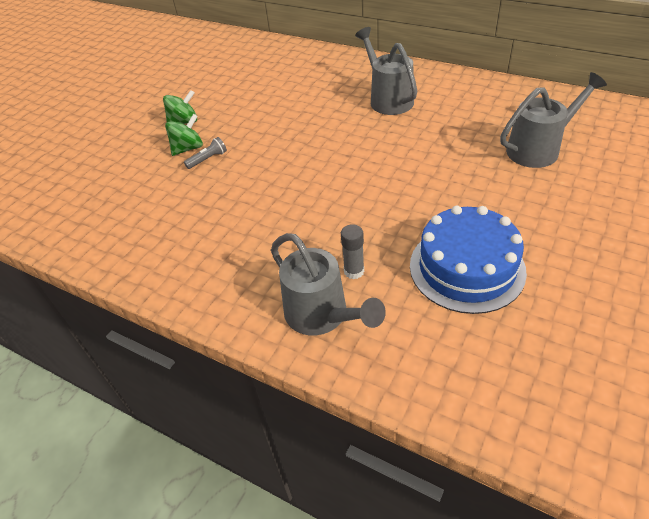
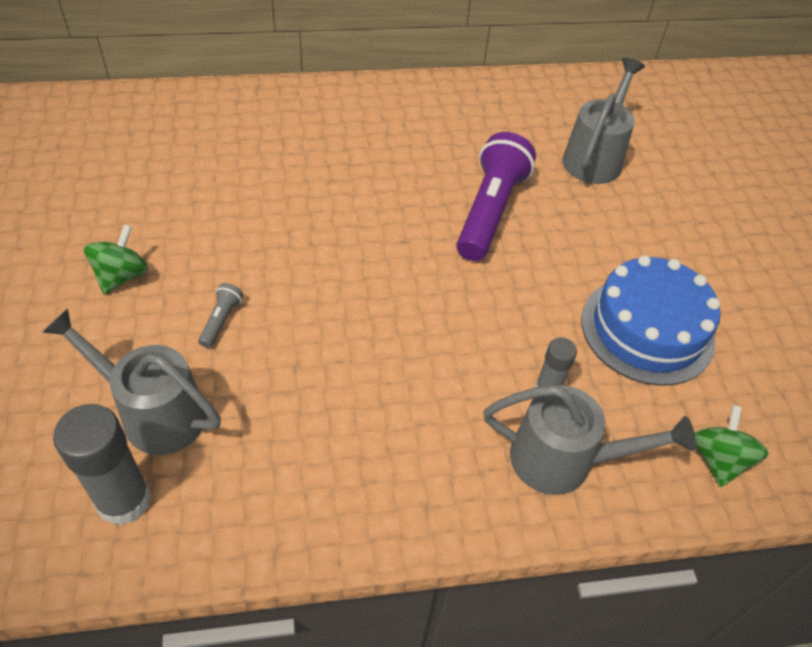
camera: 45 degrees left, 5 degrees up
green spinning top [165,114,203,156] -> green spinning top moved to [695,405,768,487]
grey watering can [355,27,417,115] -> grey watering can moved to [42,308,221,455]
none -> grey glue stick [53,404,151,526]
none -> purple flashlight [457,132,536,261]

